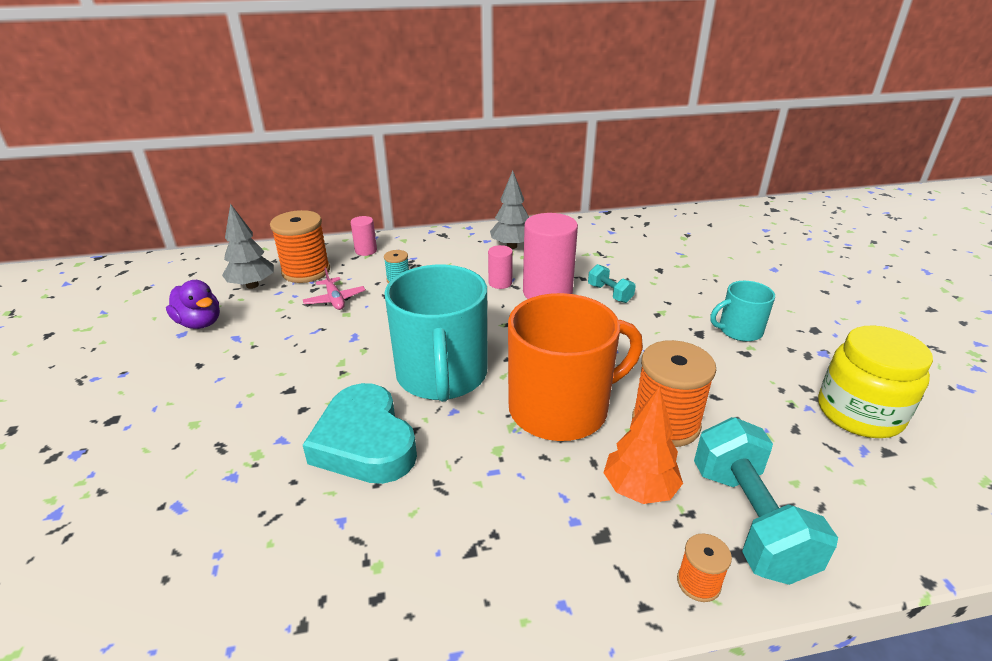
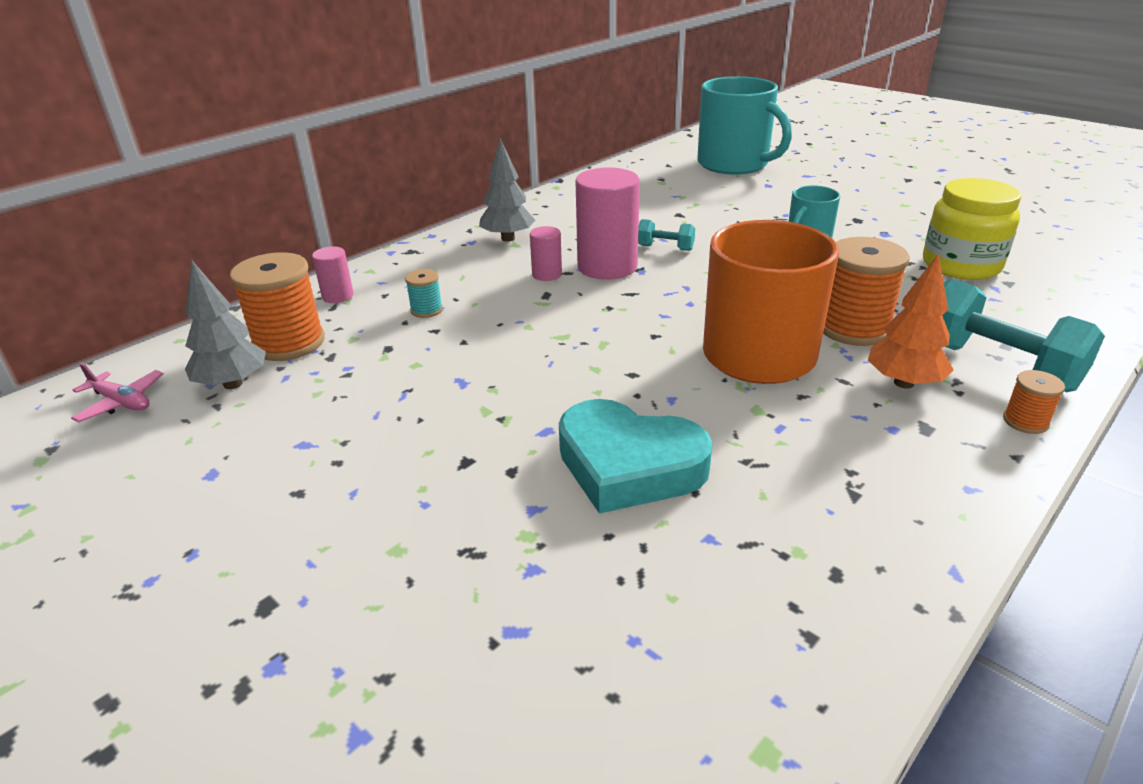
camera: 35 degrees left, 0 degrees up
purple duck [166,280,220,329] -> none
pink plane [303,268,365,310] -> pink plane moved to [71,363,164,422]
turquoise mug [384,265,487,402] -> turquoise mug moved to [697,76,792,174]

